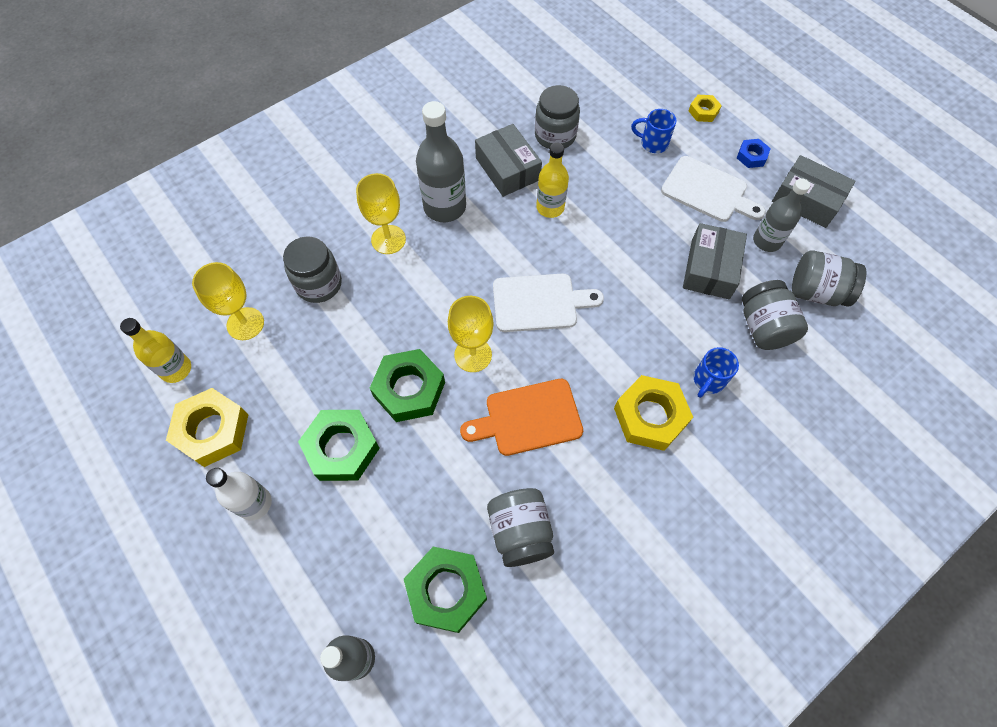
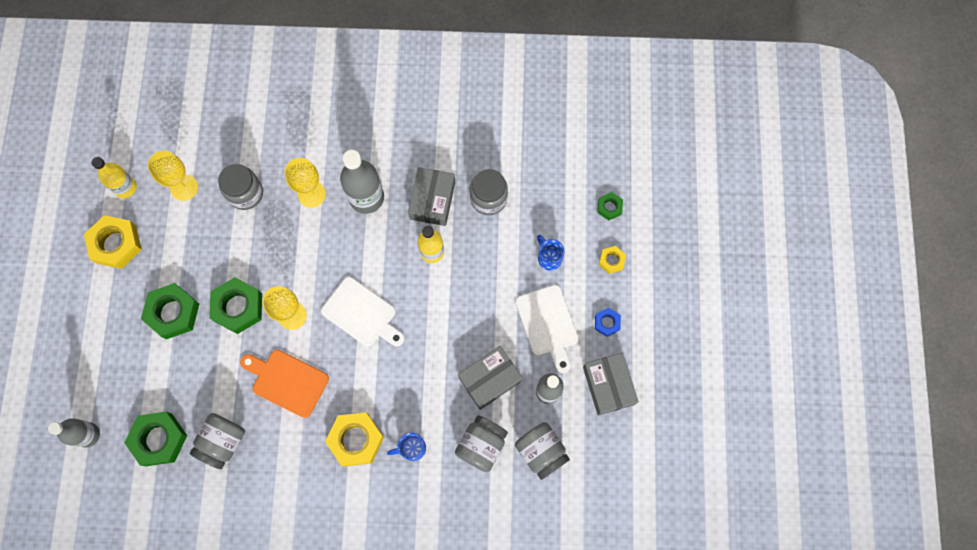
camera: 40 degrees right, 10 degrees up
white bottle [206,468,272,521] -> none
none -> green nut [598,192,623,220]

